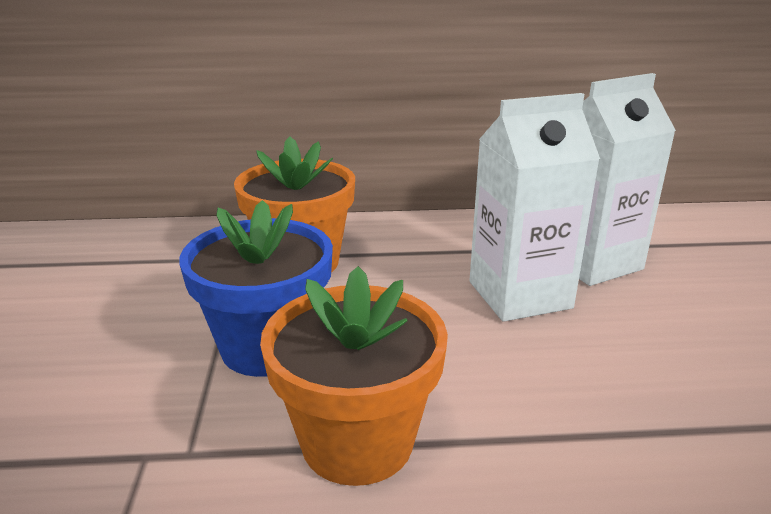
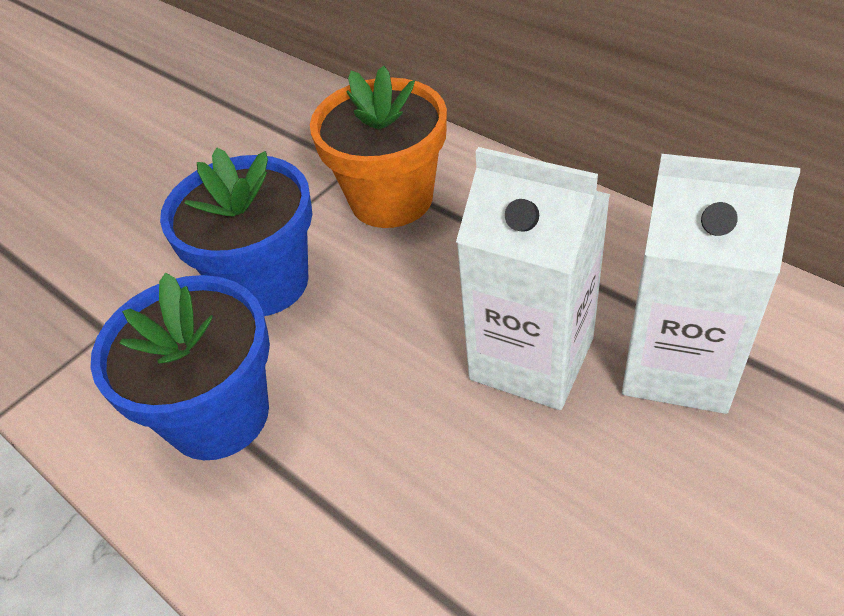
camera: 50 degrees right, 20 degrees up
orange flower pot [260,266,448,486] -> blue flower pot [91,273,270,460]

